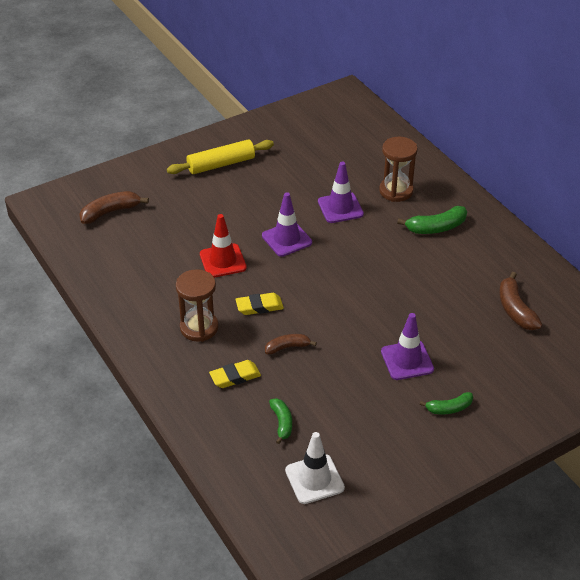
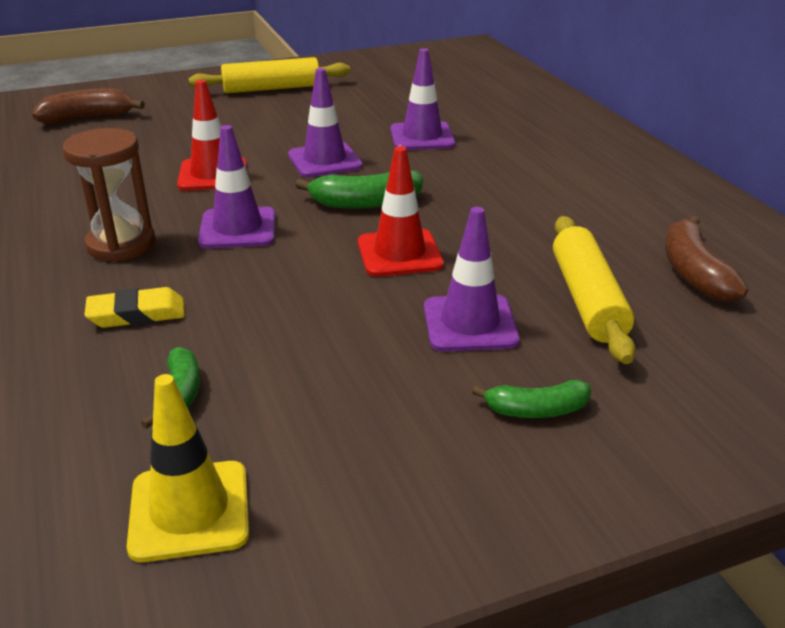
camera: 10 degrees right, 10 degrees down
yellow eraser [235,293,284,315] -> purple traffic cone [198,125,275,249]
brown banana [265,334,317,355] -> none
white traffic cone [285,432,345,504] -> yellow traffic cone [126,374,249,562]
brown hourglass [379,137,418,202] -> none
green banana [397,206,467,234] -> green banana moved to [295,170,423,209]
none -> red traffic cone [358,146,444,277]
none -> yellow rolling pin [553,216,636,364]

